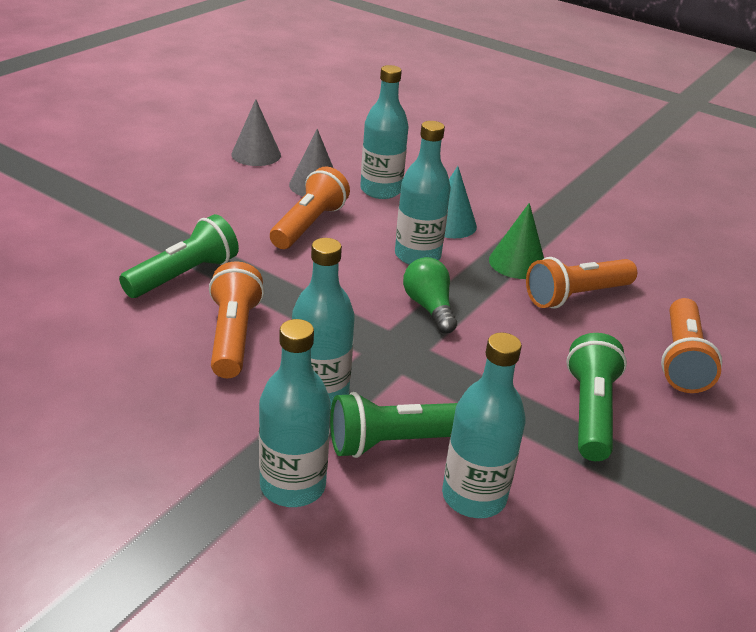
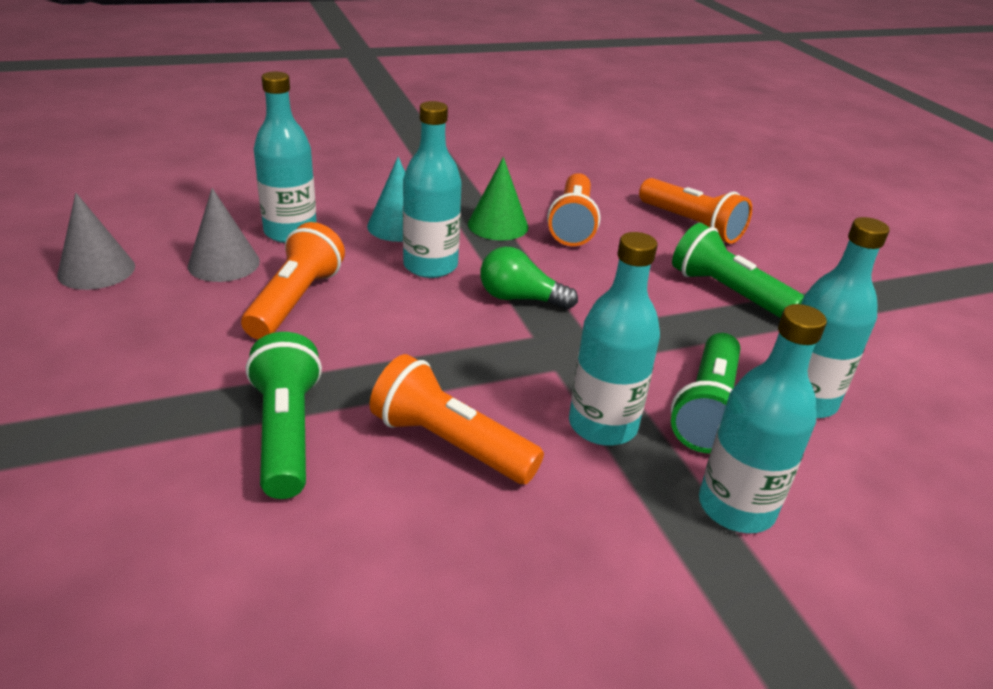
camera: 55 degrees left, 0 degrees up
orange flashlight [270,167,350,249] -> orange flashlight turned 45 degrees clockwise [241,222,345,340]

